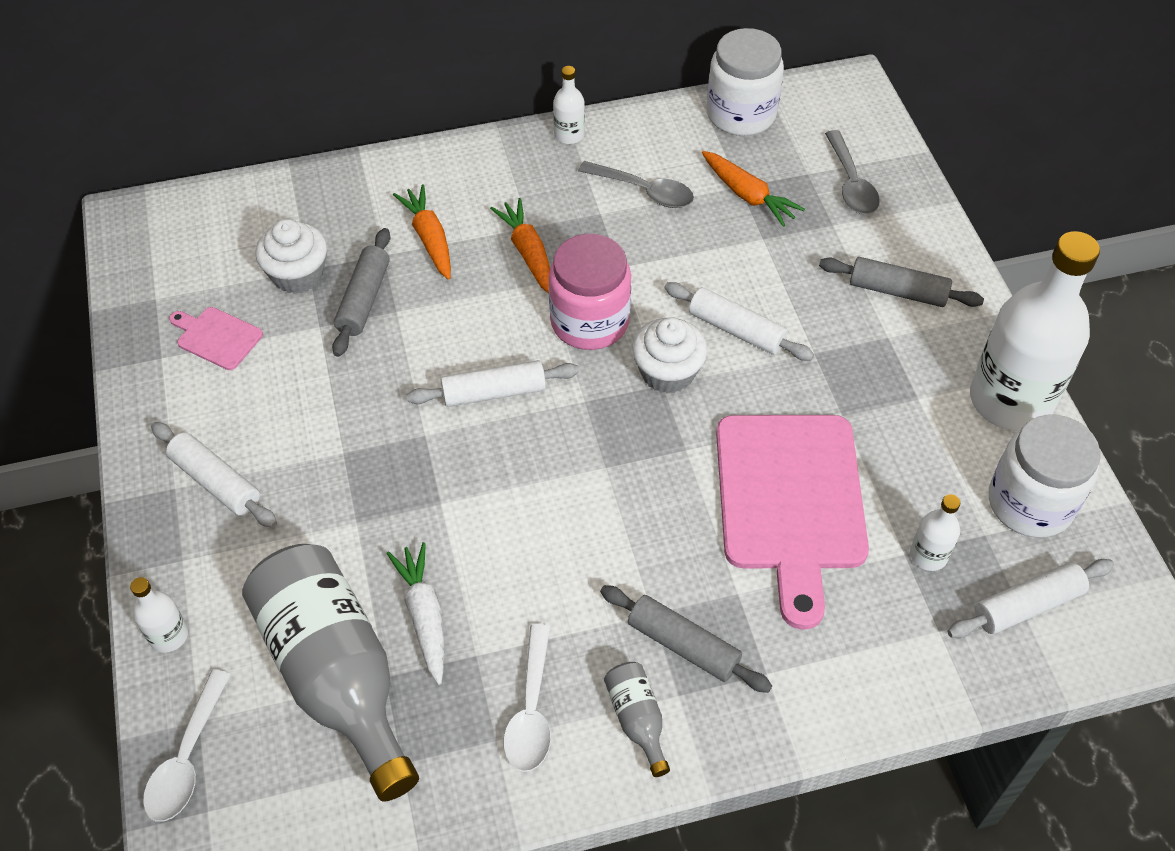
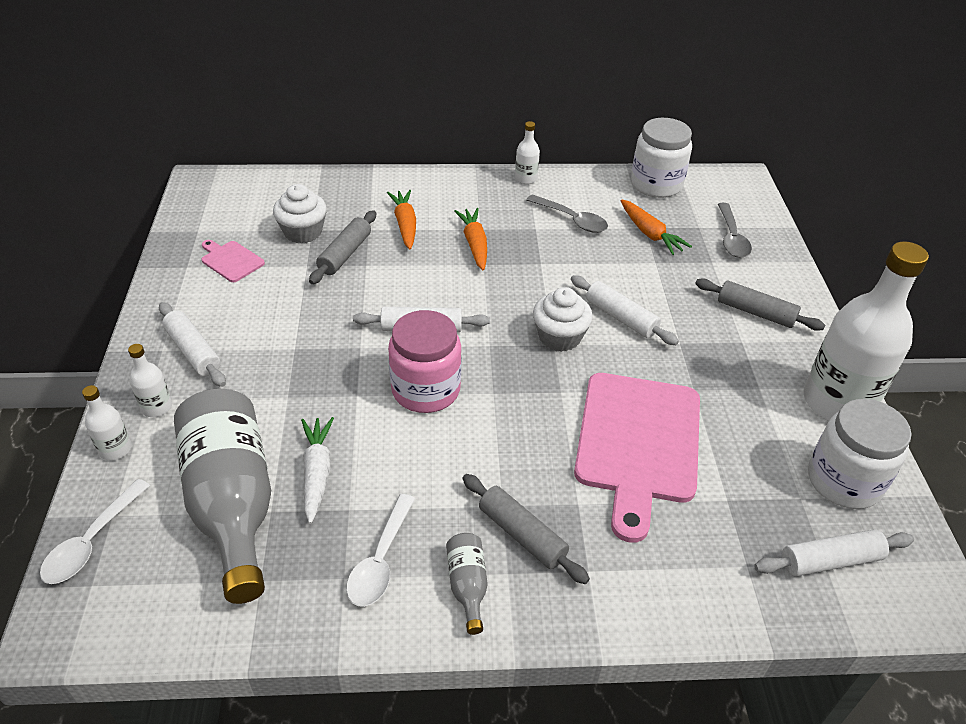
camera: 10 degrees right, 10 degrees down
pink jar [549,234,631,350] -> pink jar moved to [388,310,462,413]
white bottle [910,494,960,571] -> white bottle moved to [128,344,172,417]

